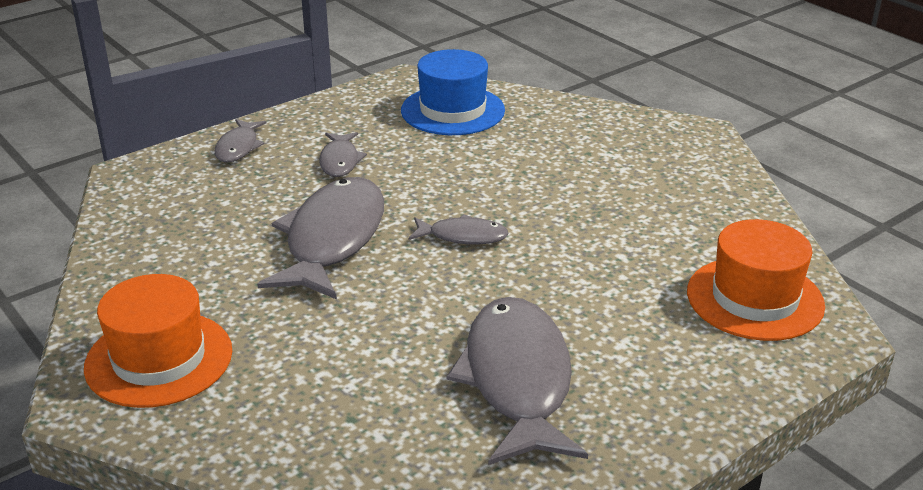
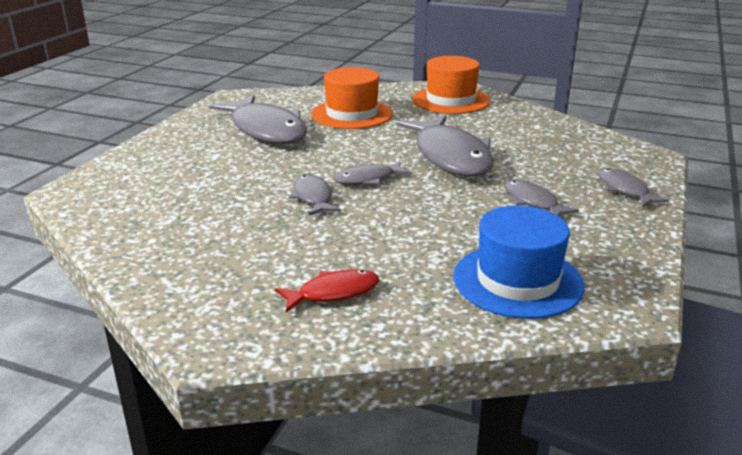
camera: 150 degrees right, 5 degrees down
orange hat [687,219,825,341] -> orange hat moved to [311,67,393,129]
none -> red fish [275,269,379,312]
none -> grey fish [289,175,341,216]

